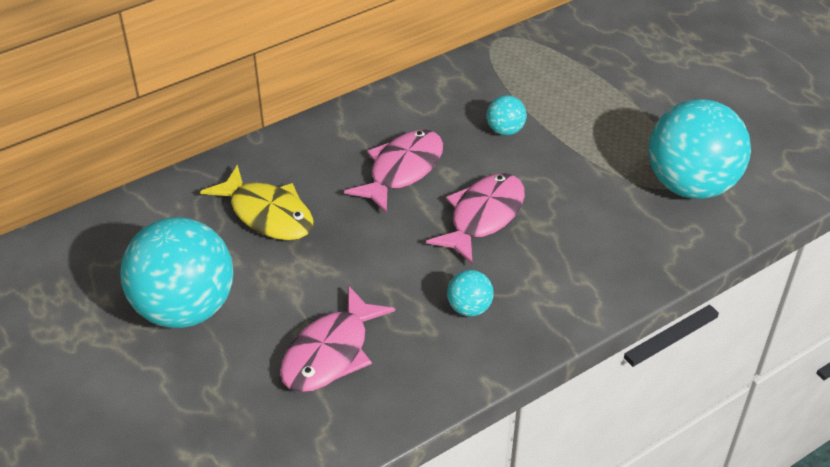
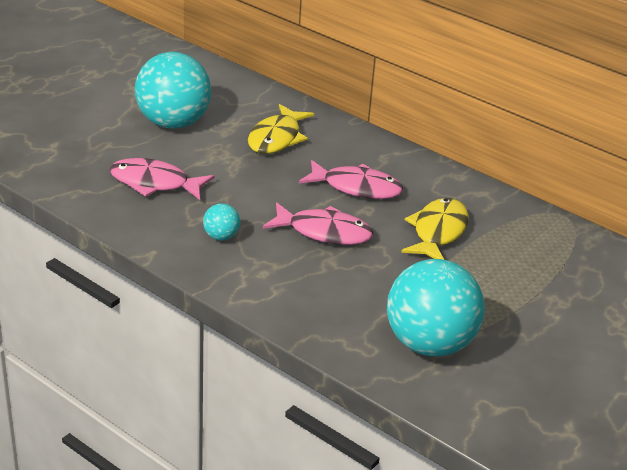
camera: 70 degrees right, 10 degrees down
turquoise ball [487,95,527,135] -> yellow fish [401,198,469,260]

